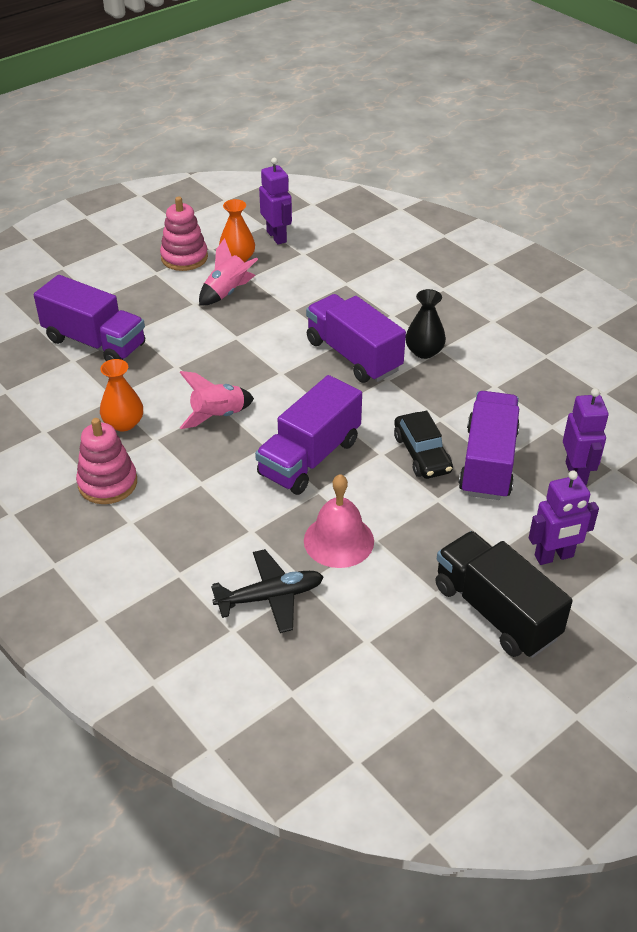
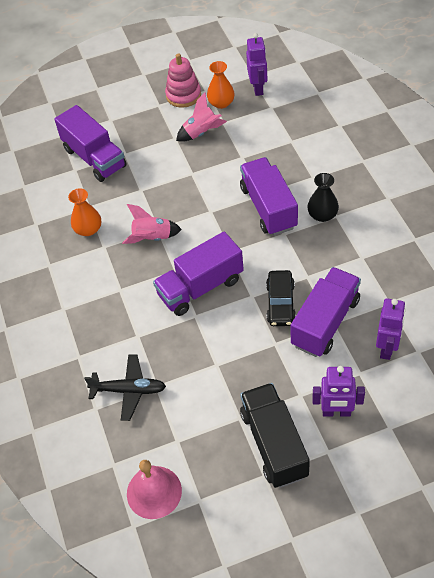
camera: 25 degrees right, 10 degrees up
pink stacking toy [76,418,137,504] -> none
pink bell [304,474,374,568] -> pink bell moved to [127,460,182,519]

